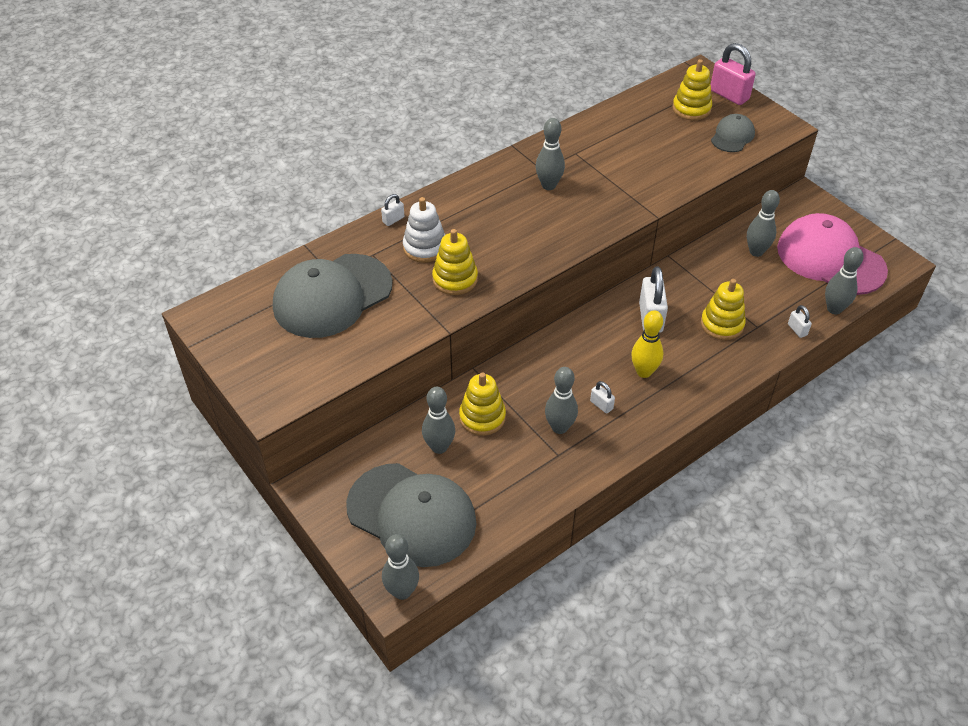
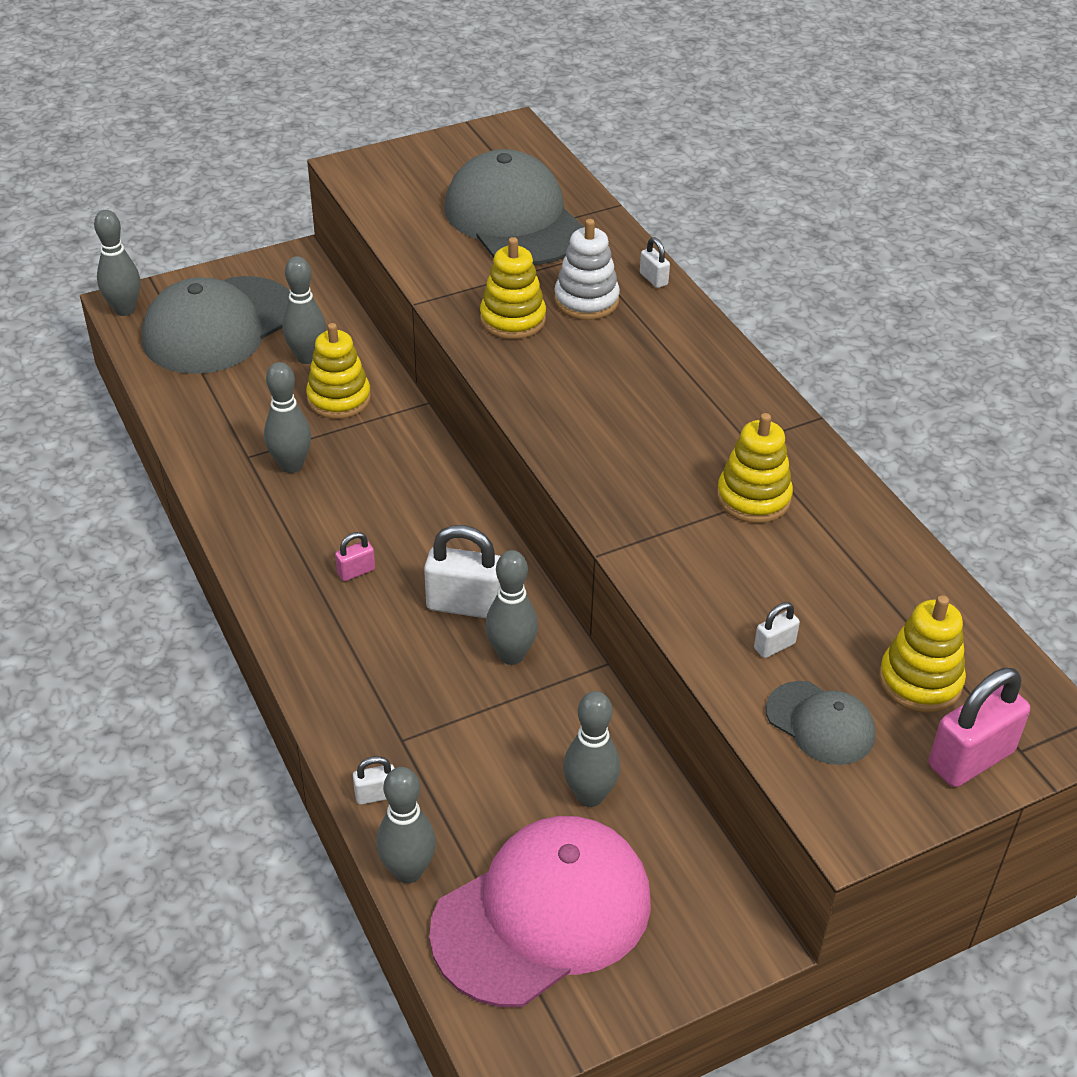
camera: 100 degrees right, 5 degrees down
grey bowling pin [536,118,565,190] -> grey bowling pin moved to [485,550,538,665]
white padlock [590,381,615,414] -> white padlock moved to [754,602,800,658]
yellow bowling pin [631,310,663,378] -> pink padlock [335,532,375,581]
yellow stacking toy [701,279,746,340] -> yellow stacking toy moved to [717,413,793,523]

